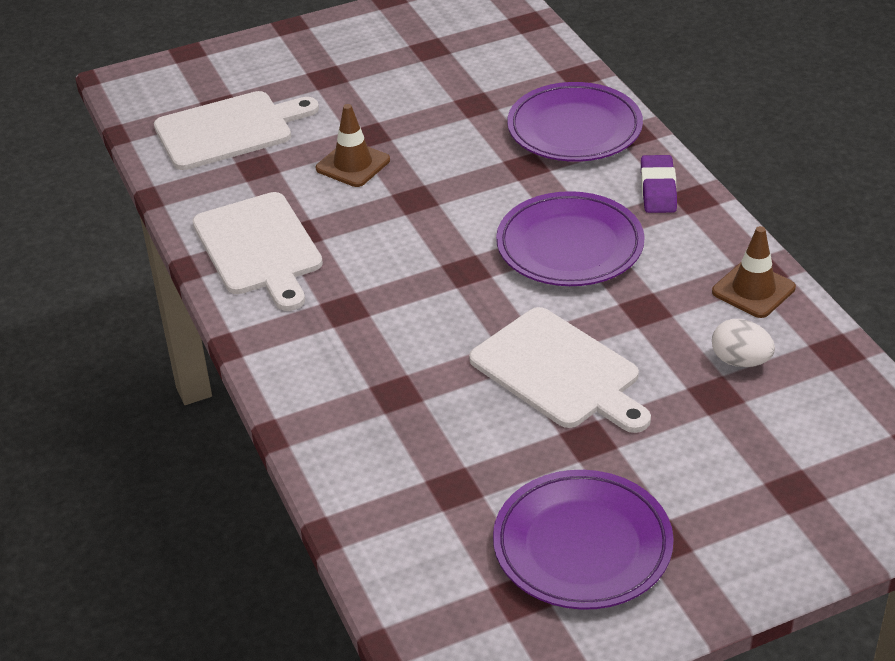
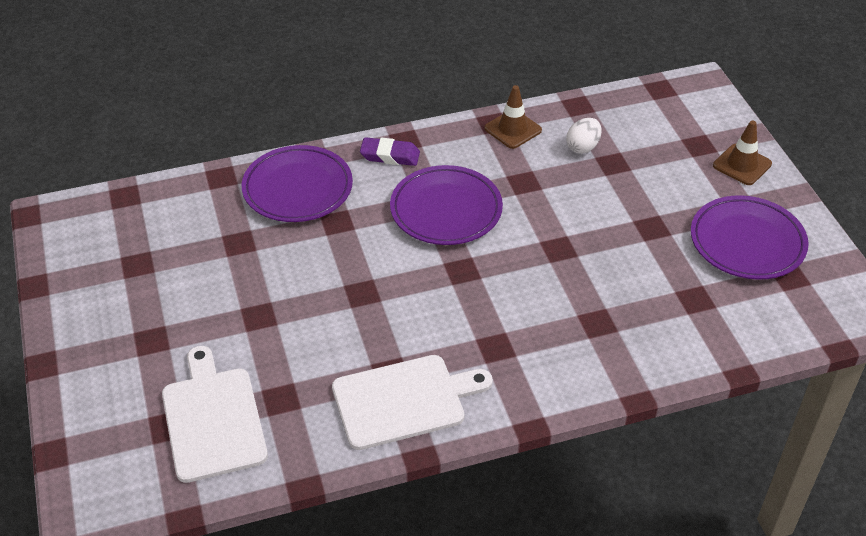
camera: 85 degrees left, 5 degrees up
brown traffic cone [316,104,390,187] -> brown traffic cone moved to [713,121,772,185]
white cutting board [469,307,651,433] -> none

